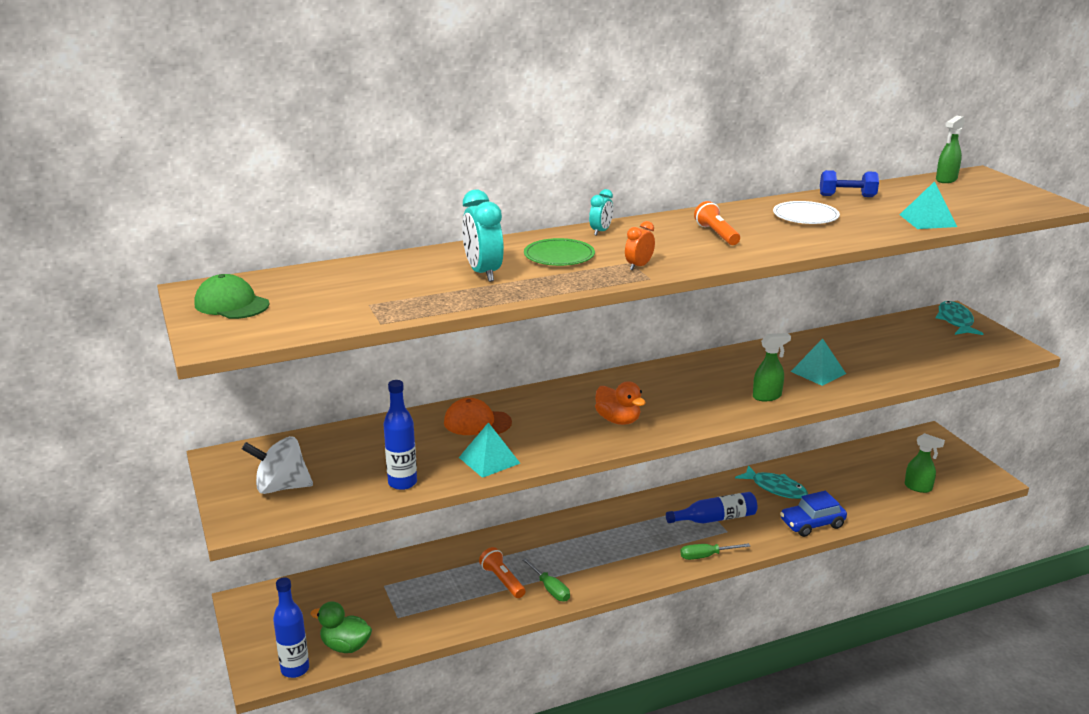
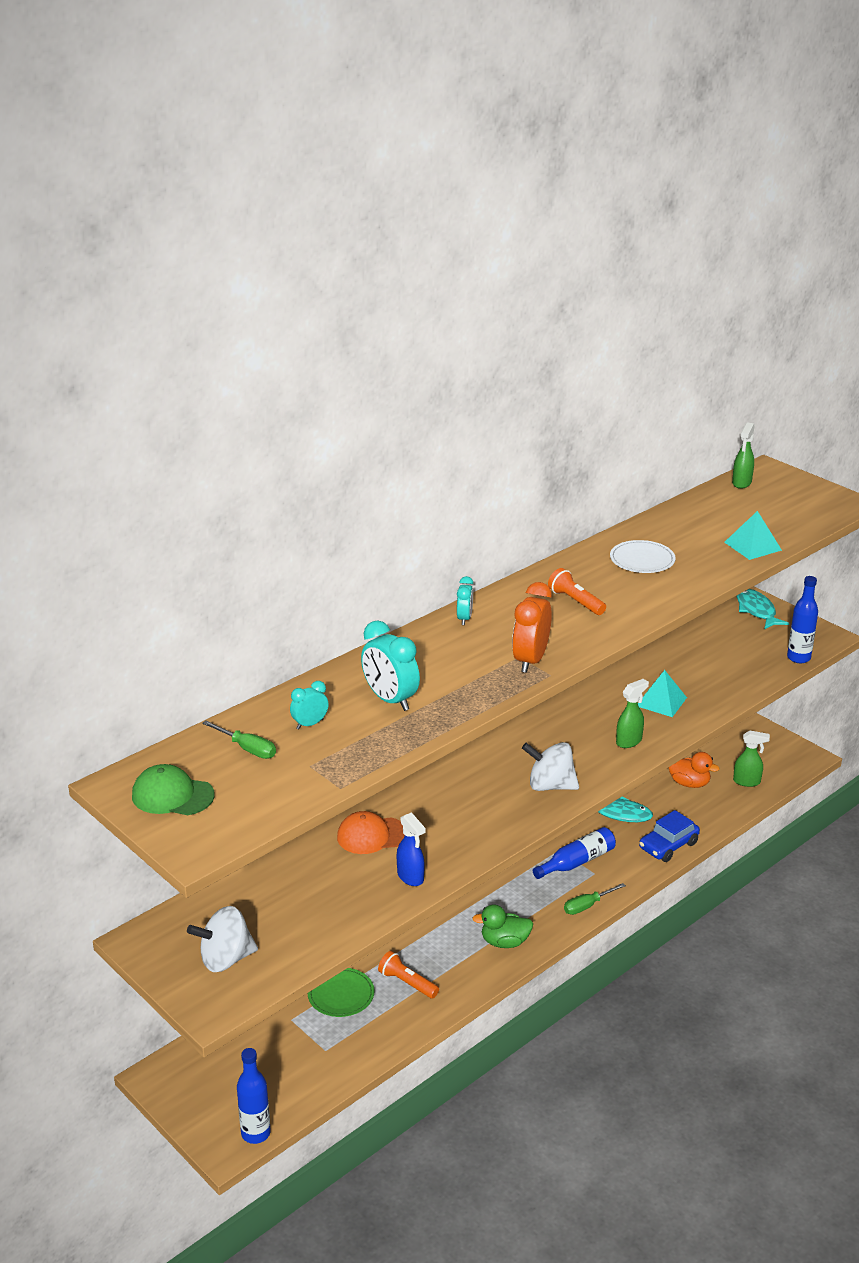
camera: 20 degrees left, 5 degrees up
green duck [311,601,372,653] -> green duck moved to [472,904,533,948]
blue bottle [383,380,417,490] -> blue bottle moved to [787,576,818,663]
turquoise pyramid [459,422,520,478] -> blue spray bottle [397,812,426,886]
green screwdriver [522,558,570,601] -> green screwdriver moved to [202,721,276,759]
green plate [524,238,595,266] -> green plate moved to [308,968,375,1017]
orange duck [595,381,646,425] -> orange duck moved to [668,752,720,788]
orange clock [625,221,655,270] -> orange clock [512,582,552,673], size x1.79
blue dumbbell [820,170,879,197] -> none
none -> turquoise clock [290,681,328,729]
none -> white spinning top [522,742,579,791]

